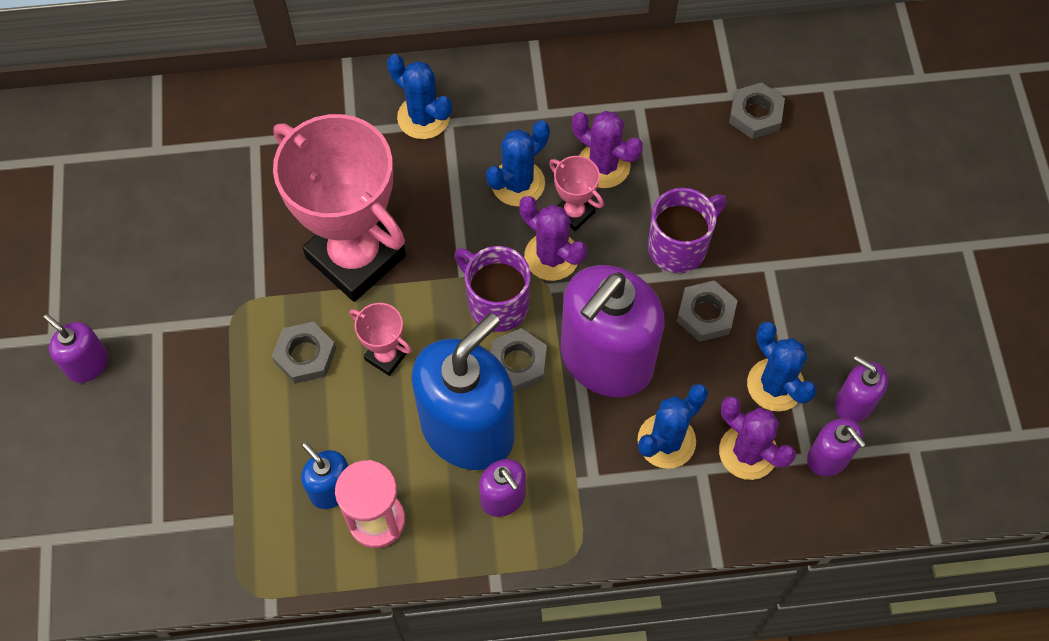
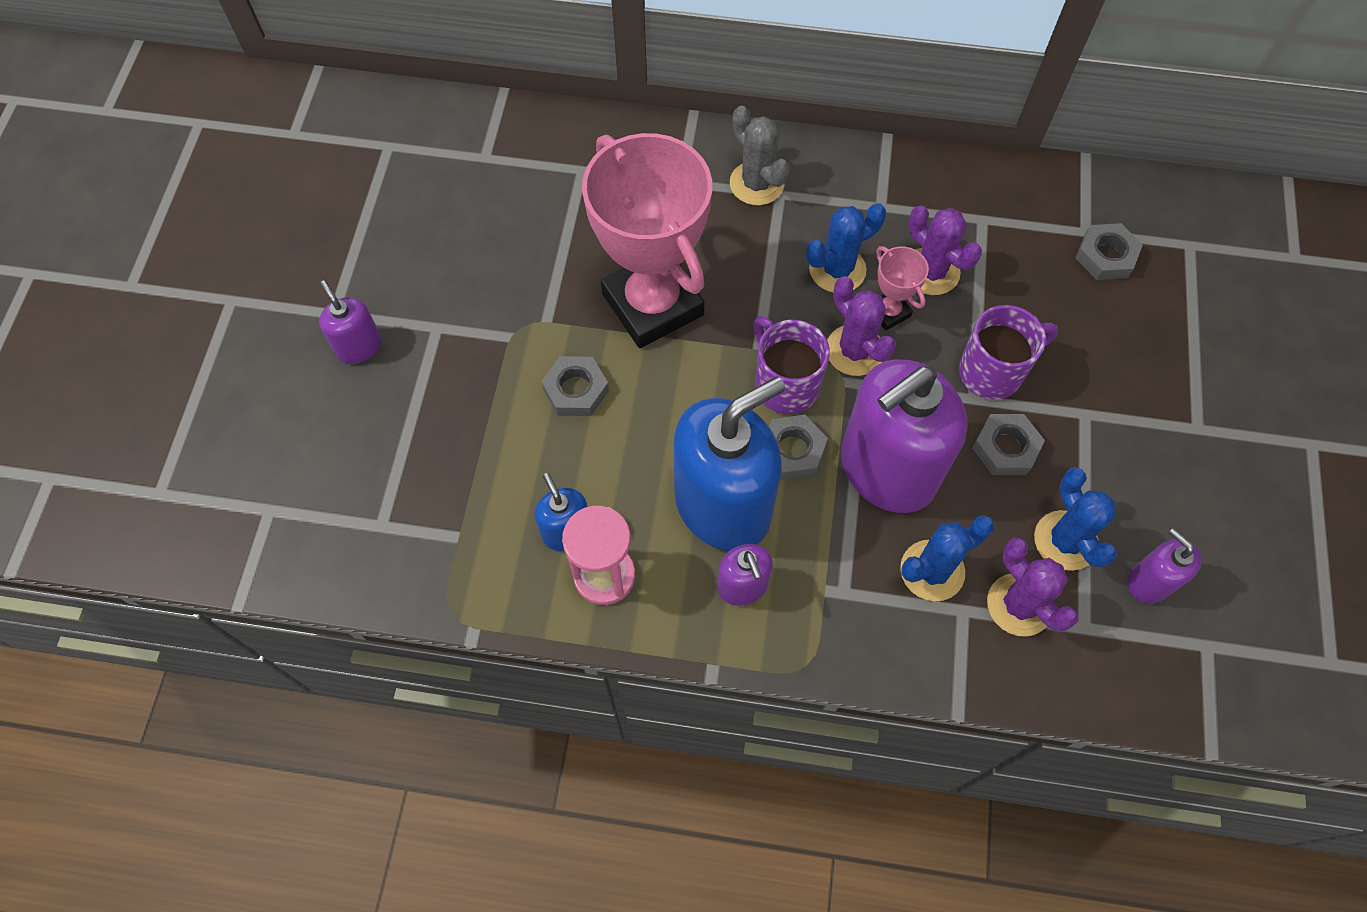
camera: 15 degrees right, 0 degrees up
pink trophy [349,303,412,376] -> none
blue cactus [387,54,452,139] -> grey cactus [730,106,790,205]
purple soap dispenser [807,418,866,476] -> none

